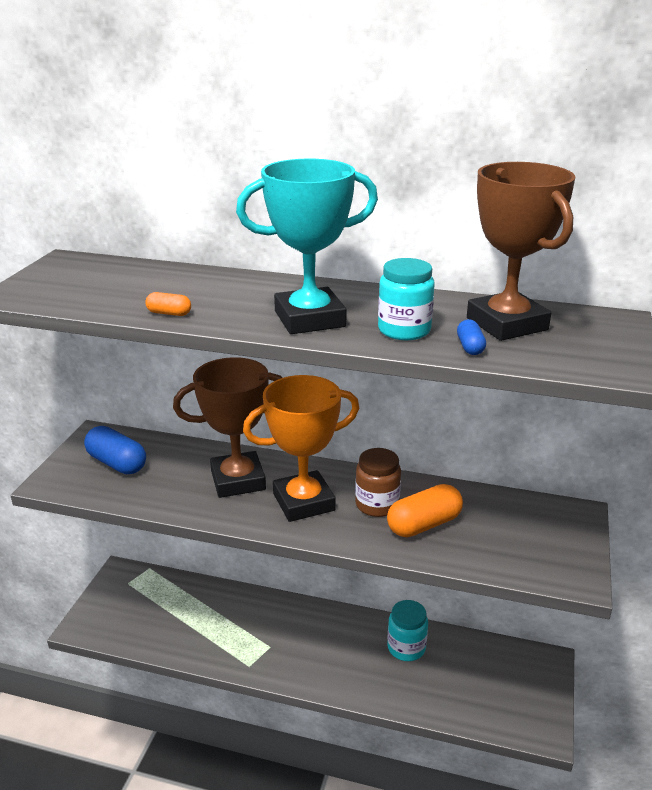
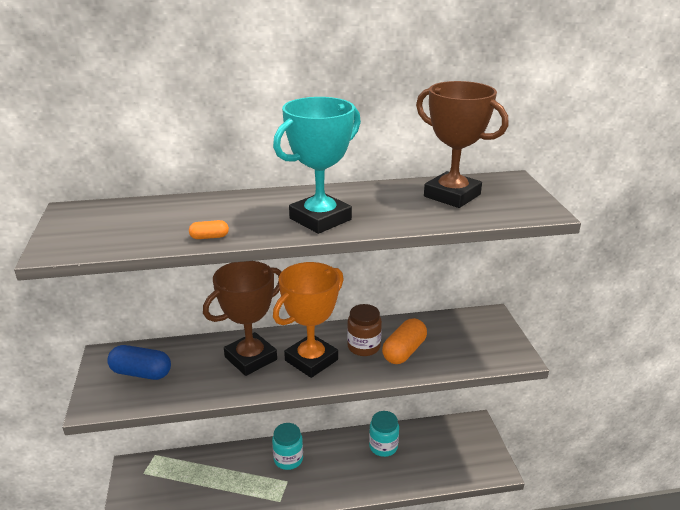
camera: 25 degrees left, 0 degrees up
turquoise jar [378,258,435,340] -> turquoise jar moved to [272,423,303,470]
blue capsule [457,319,486,355] -> none

